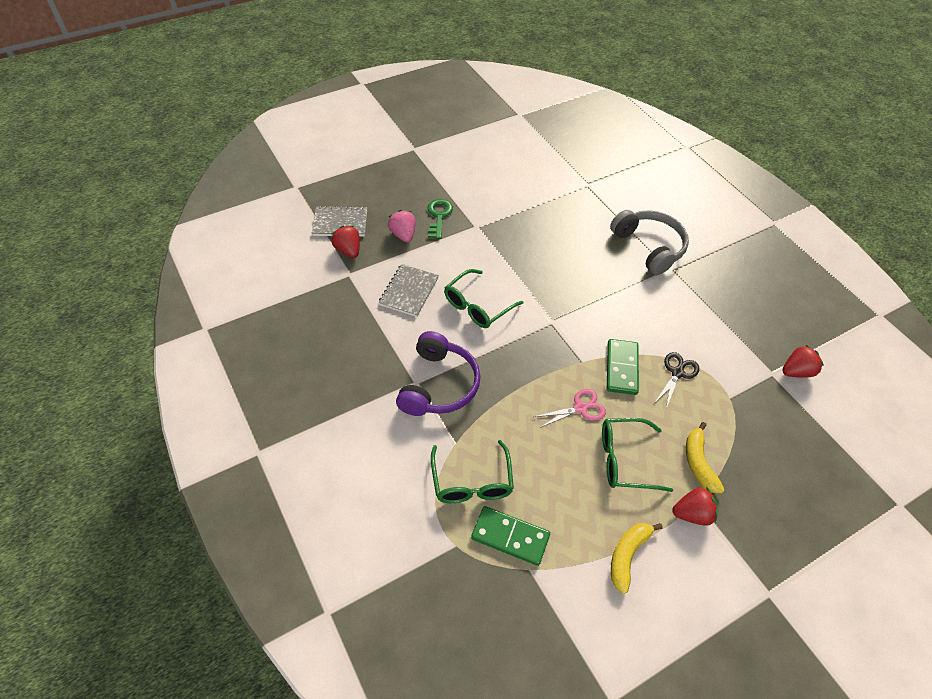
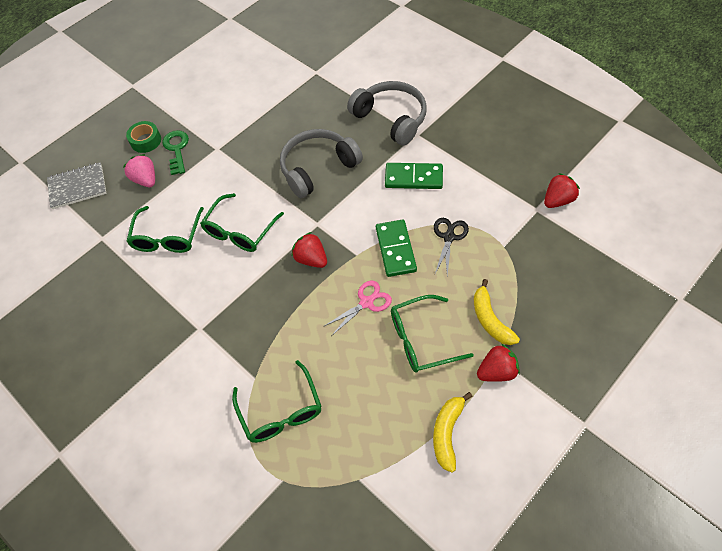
camera: 10 degrees left, 5 degrees up
red strawberry [331,225,360,258] -> red strawberry moved to [292,232,327,268]
grey notebook [379,264,439,317] -> green glasses [126,206,204,253]
purple headphones [396,331,481,416] -> none
green domino [471,506,550,566] -> green domino moved to [385,163,443,189]
none -> green tape [126,121,161,153]
none -> grey headphones [280,129,363,198]

